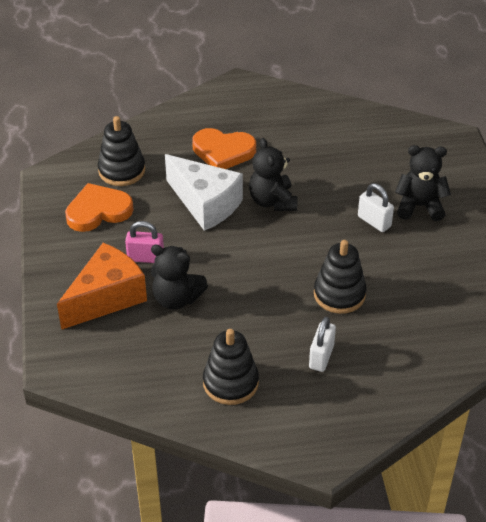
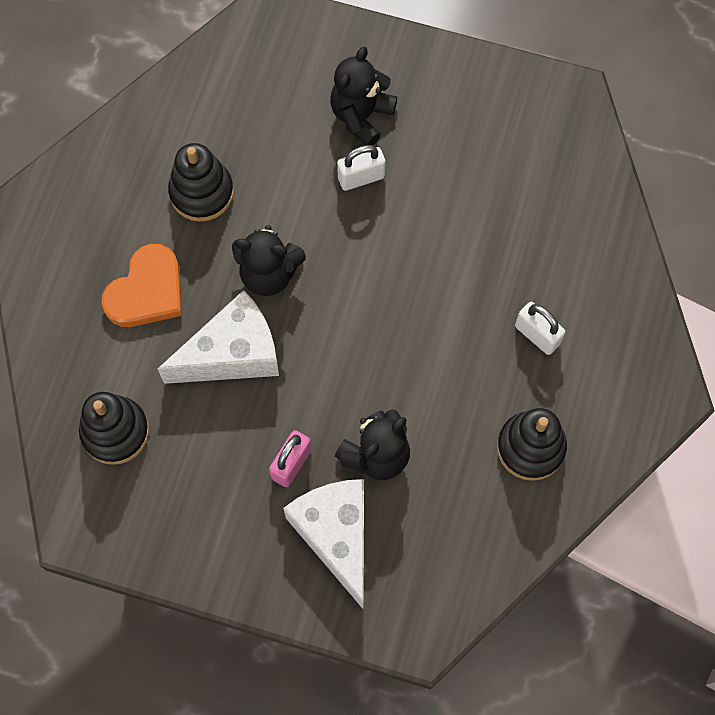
camera: 65 degrees left, 25 degrees up
orange cheese [57,243,147,330] -> white cheese [283,479,364,609]
orange heart [65,183,134,232] -> none
black stacking toy [314,240,367,314] -> black stacking toy moved to [168,143,234,222]

